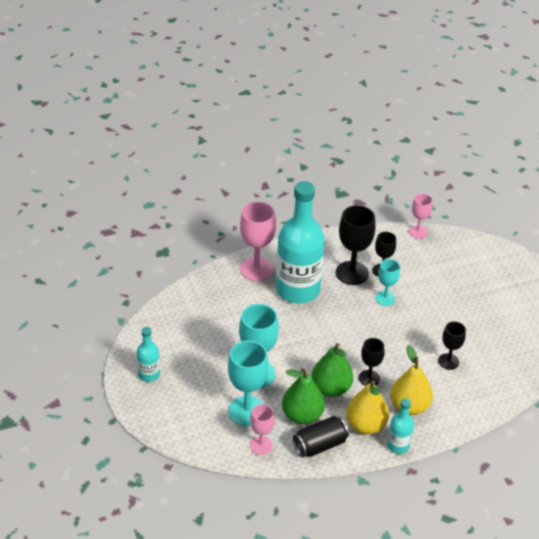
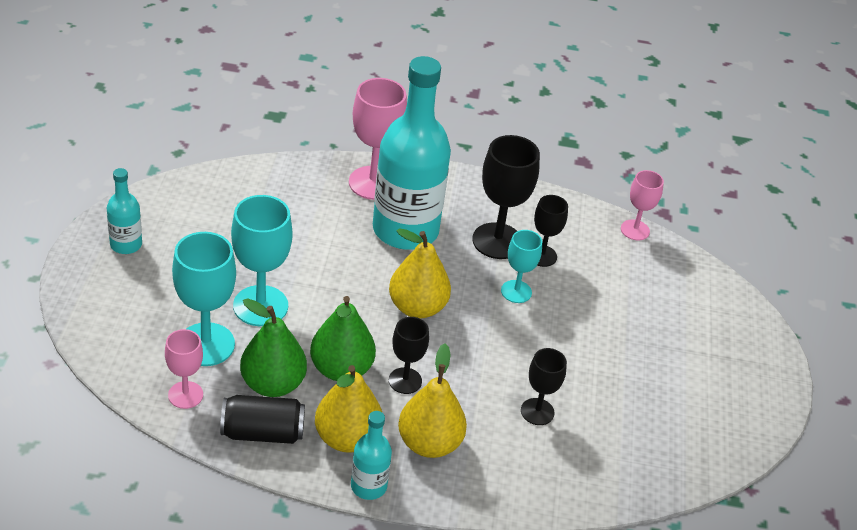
camera: 25 degrees right, 0 degrees up
none -> yellow pear [389,228,451,319]

